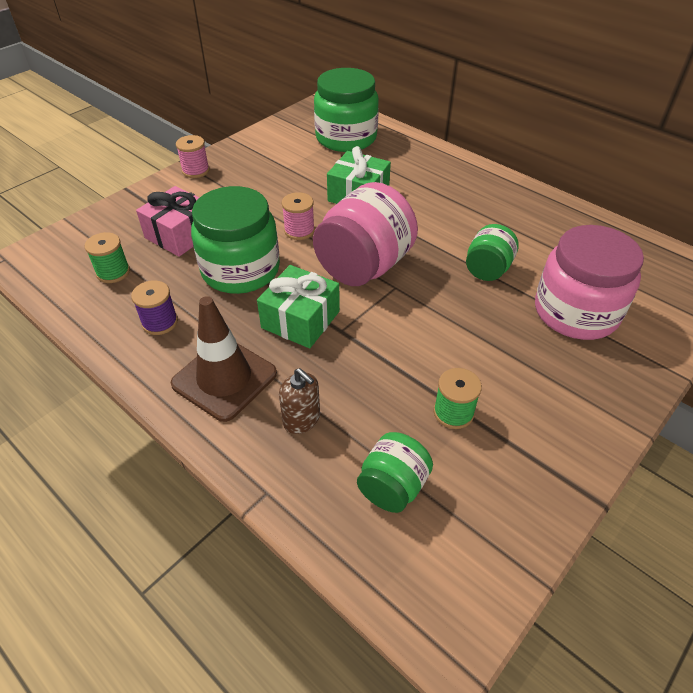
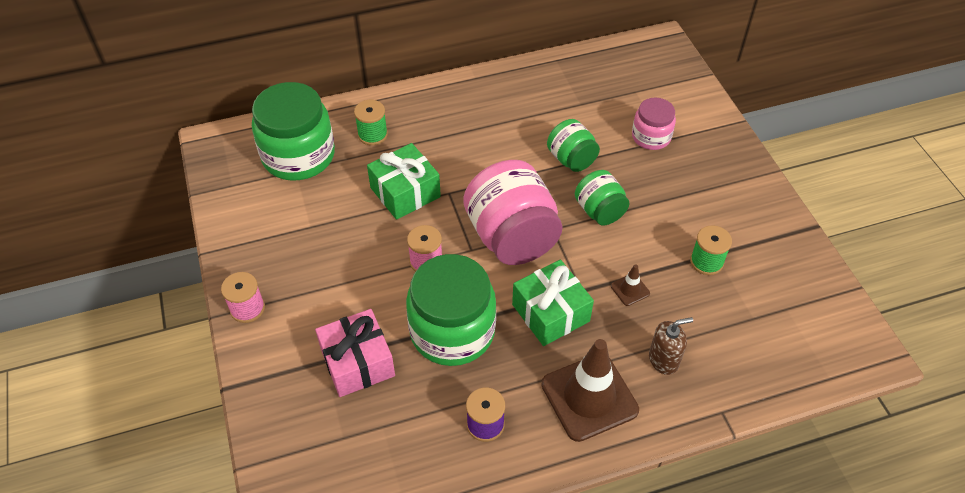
camera: 60 degrees left, 5 degrees up
green spool [85,232,130,283] -> green spool moved to [354,100,388,145]
green jar [357,432,433,513] -> green jar moved to [575,170,629,225]
pink jar [535,225,644,340] -> pink jar [632,98,676,150], size x0.55
none -> brown traffic cone [611,264,650,306]

